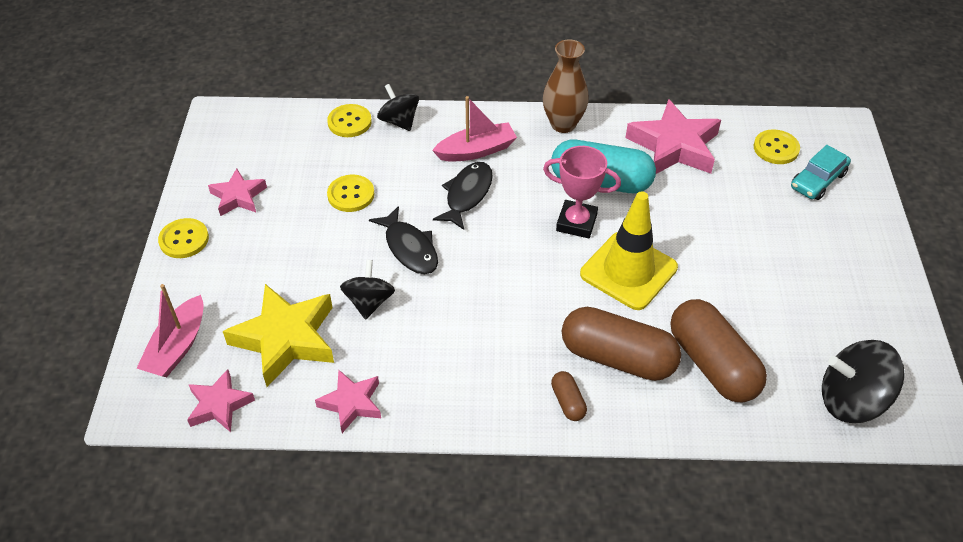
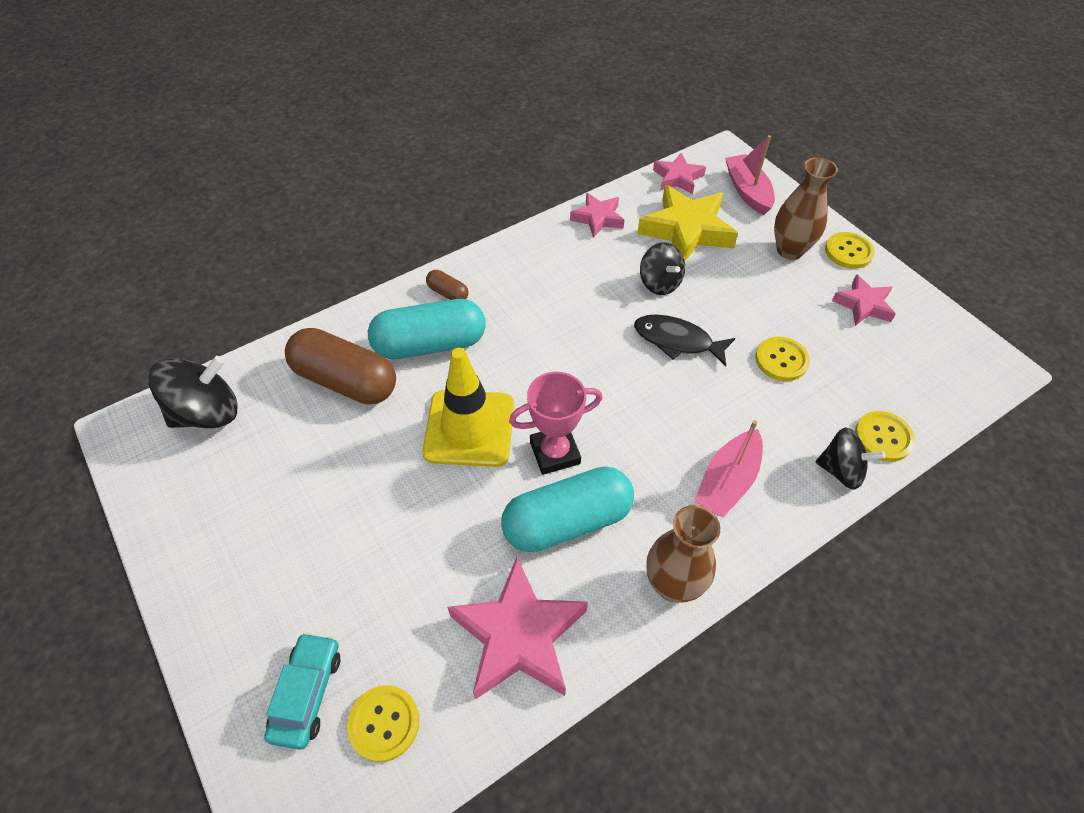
camera: 145 degrees right, 5 degrees up
black fish [433,162,493,230] -> none
brown capsule [562,307,681,381] -> turquoise capsule [368,299,486,359]
none -> brown vase [774,157,838,260]

